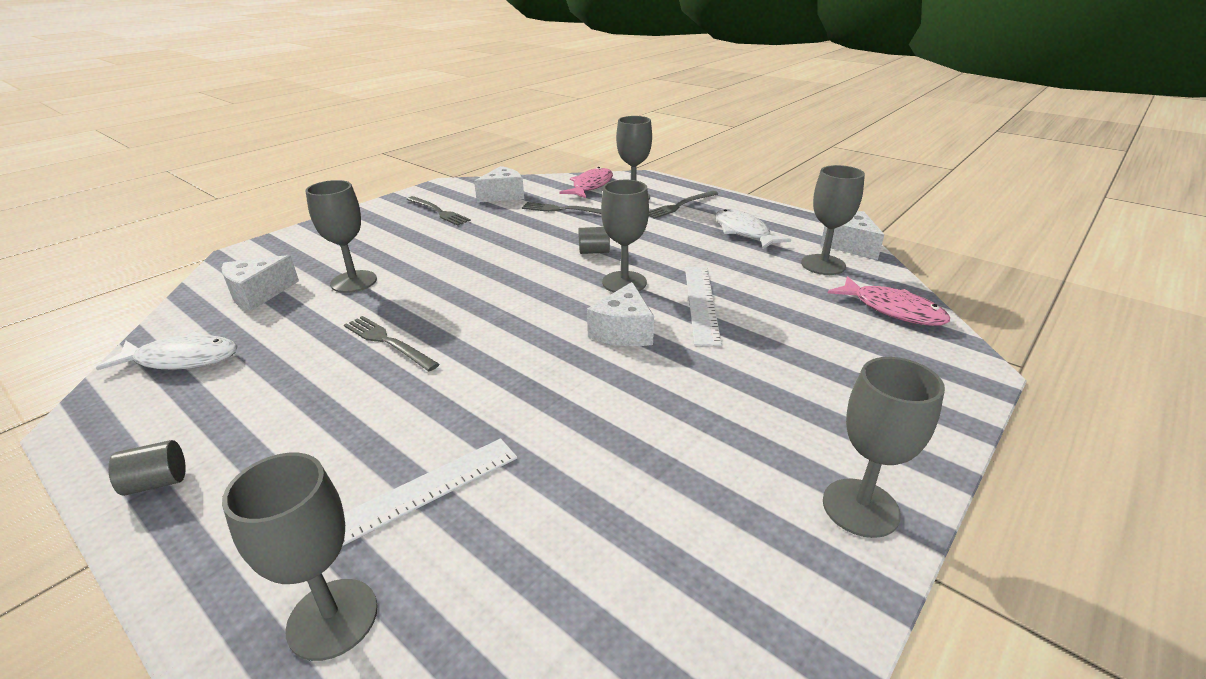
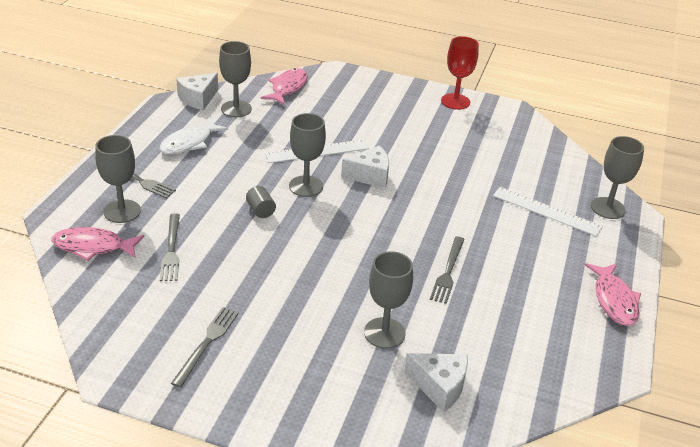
camera: 115 degrees left, 5 degrees up
white fish [96,331,237,370] -> none
grey cylinder [108,440,186,496] -> pink fish [585,263,641,326]
white cheese [474,166,524,203] -> none
grey goblet [823,357,945,538] -> red goblet [441,36,479,110]

